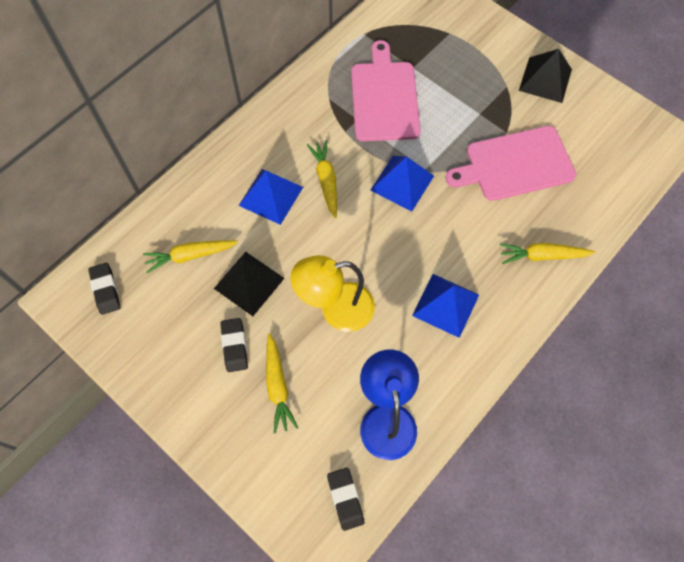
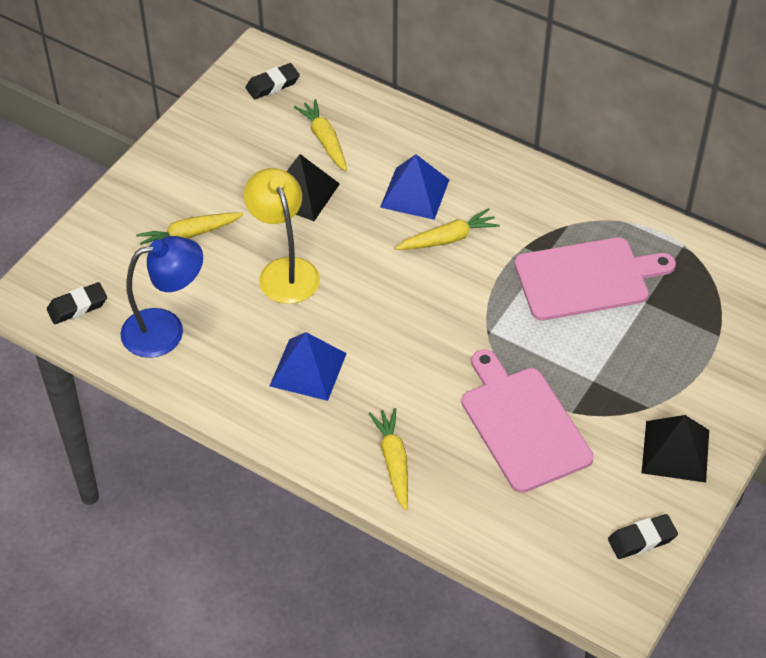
camera: 80 degrees right, 15 degrees down
black eraser [220,318,248,372] -> black eraser moved to [608,514,678,559]
blue pyramid [370,156,434,211] -> none

